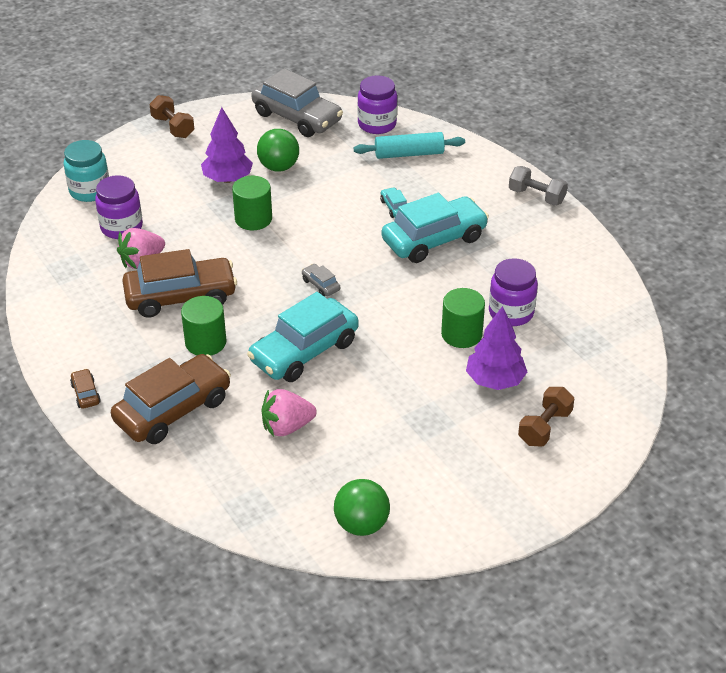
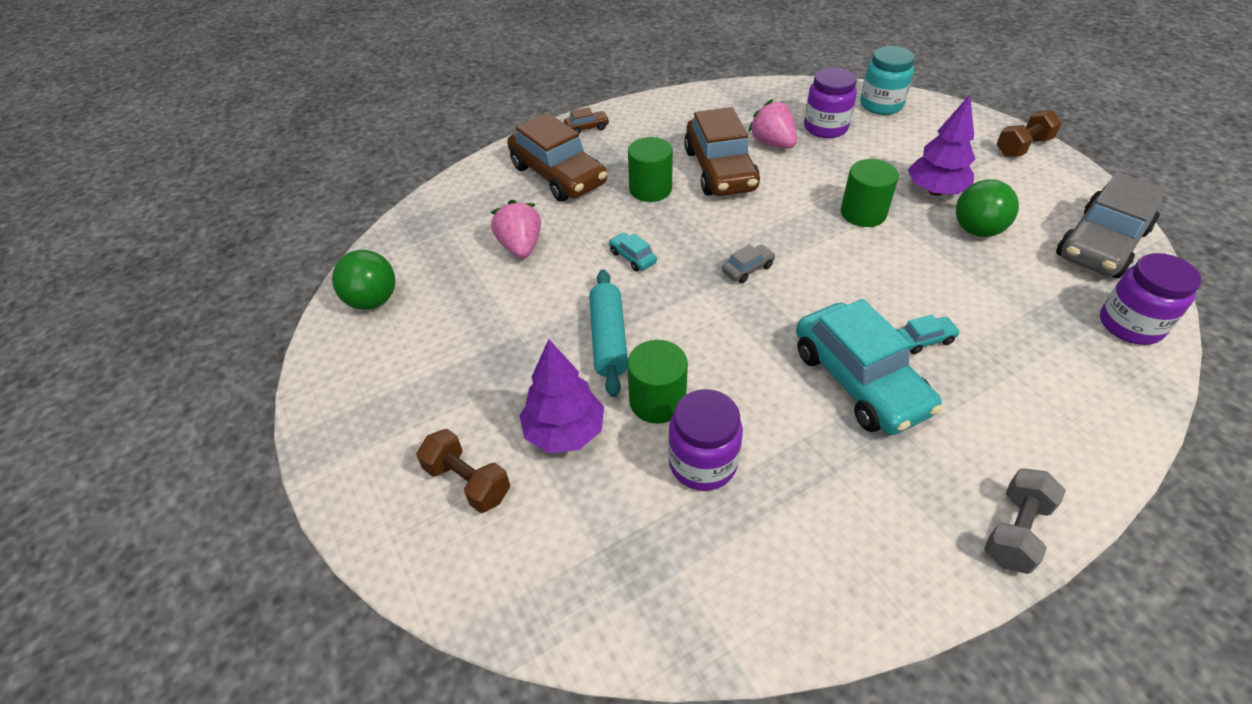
camera: 95 degrees right, 5 degrees up
turquoise car [247,292,359,382] -> turquoise car [609,232,657,271], size x0.41
turquoise rolling pin [354,132,465,159] -> turquoise rolling pin moved to [589,270,628,397]

